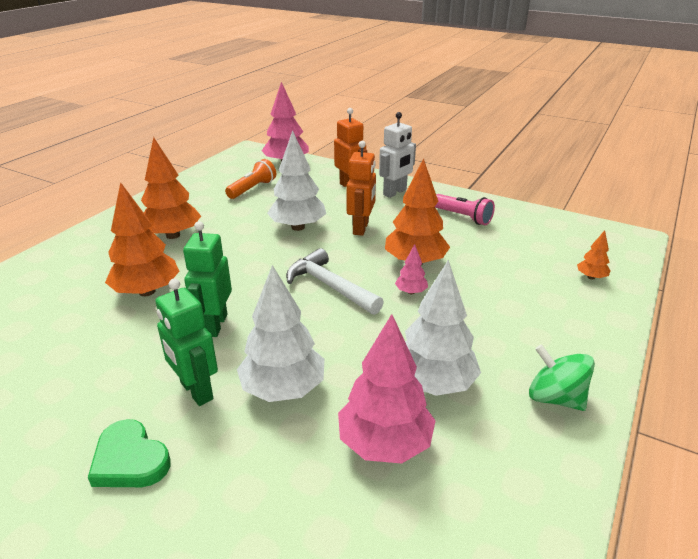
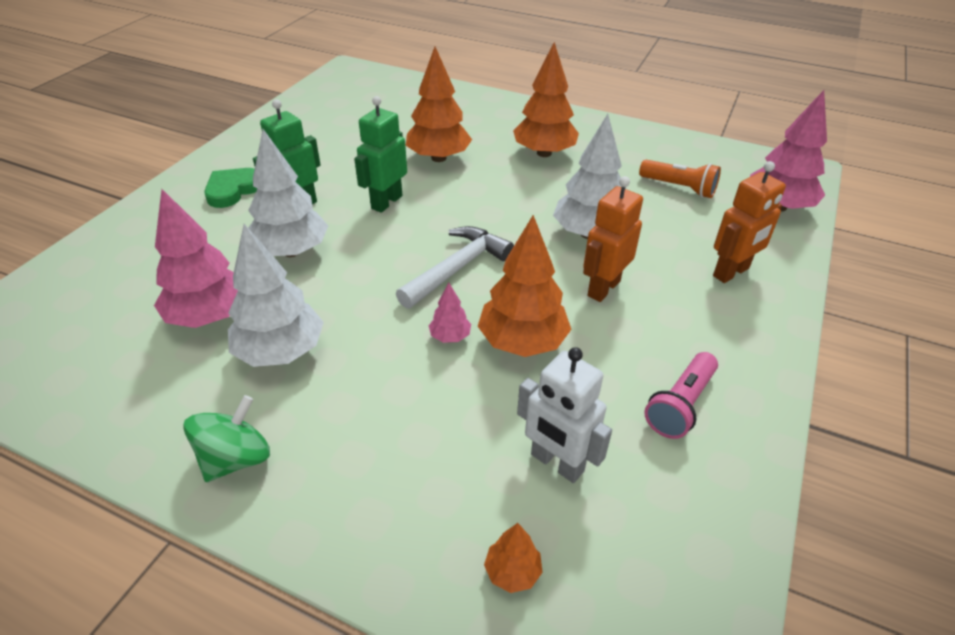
camera: 85 degrees right, 10 degrees up
green robot [183,221,232,337] -> green robot turned 60 degrees counterclockwise [354,96,407,213]
orange robot [347,141,376,236] -> orange robot turned 120 degrees clockwise [583,176,643,302]
white robot [379,112,416,198] -> white robot moved to [517,347,612,483]

